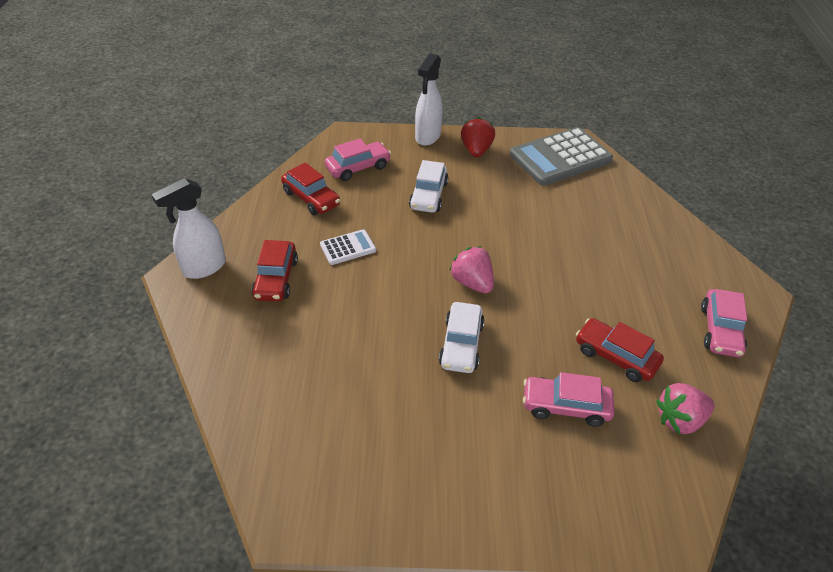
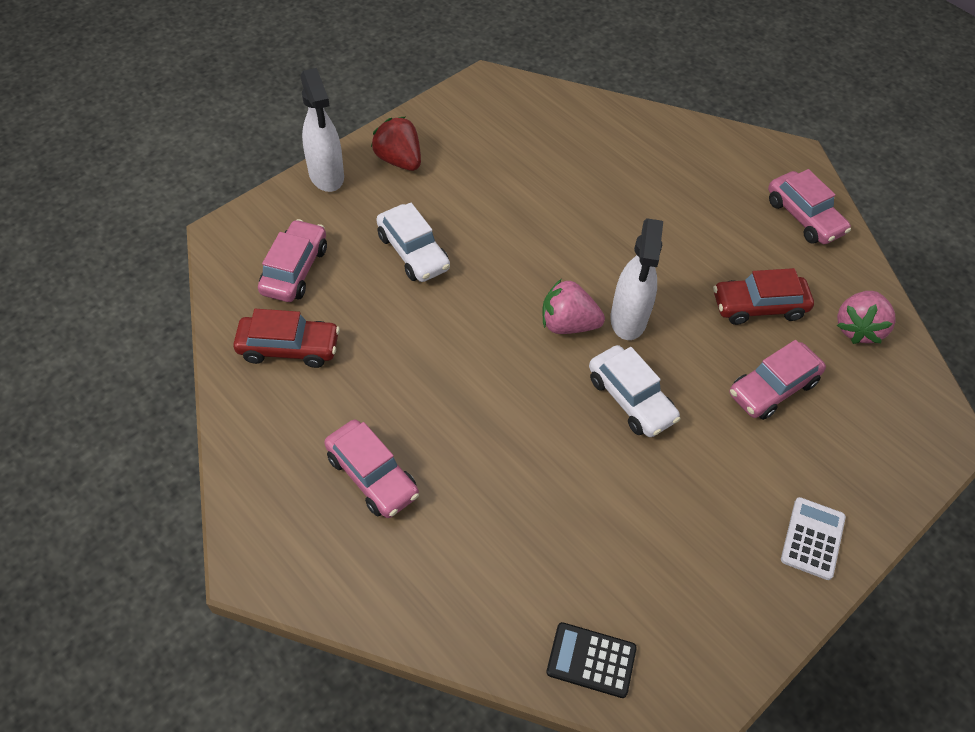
camera: 45 degrees left, 10 degrees up
white spray bottle [151,178,226,279] -> white spray bottle moved to [610,218,663,340]
red car [252,240,298,302] -> pink car [324,420,419,518]
white calculator [320,229,376,265] -> white calculator moved to [781,497,846,580]
grey calculator [510,127,613,186] -> none
none -> black calculator [546,622,637,698]

